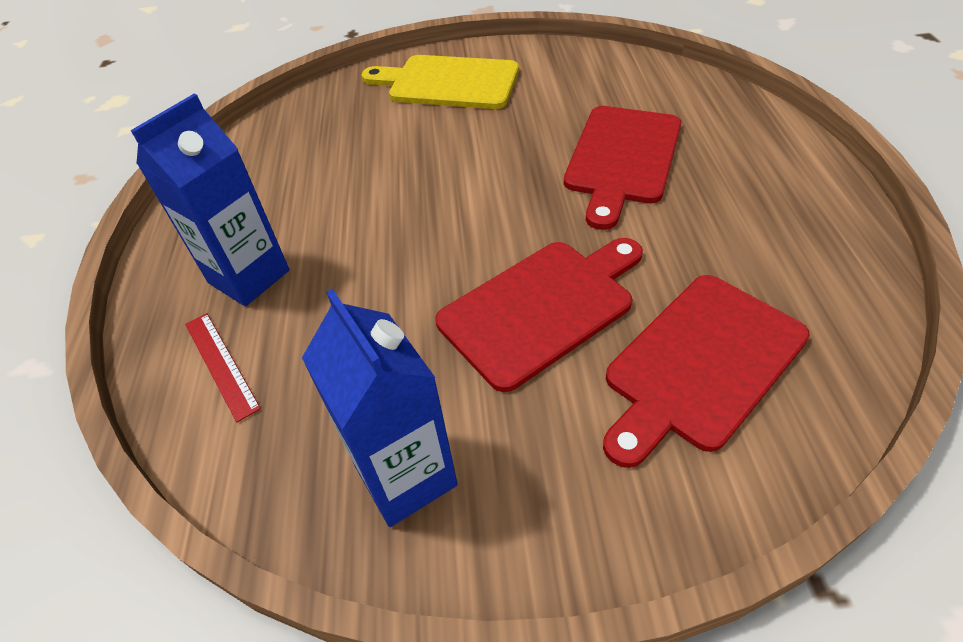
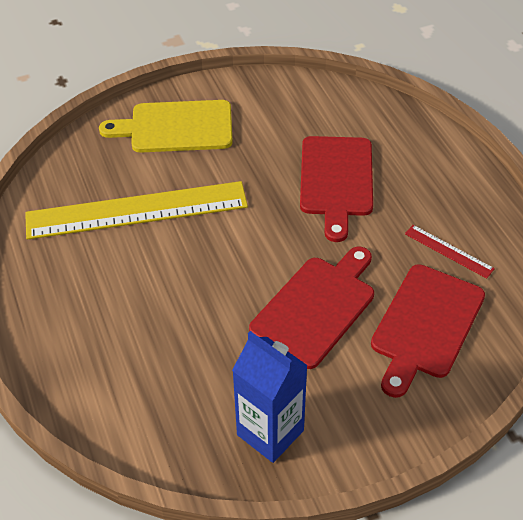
camera: 20 degrees left, 0 degrees up
blue carton [131,94,289,306] -> none
red ruler [185,313,261,422] -> red ruler moved to [405,225,495,279]
none -> yellow ruler [25,181,248,240]

